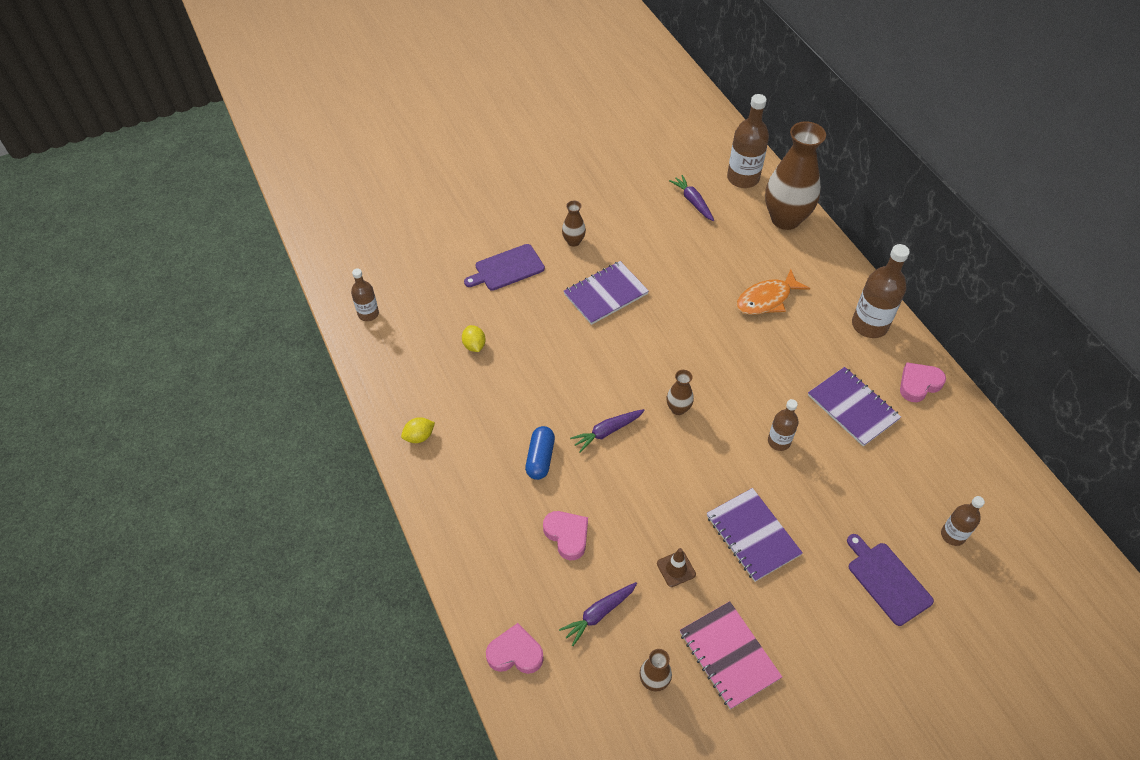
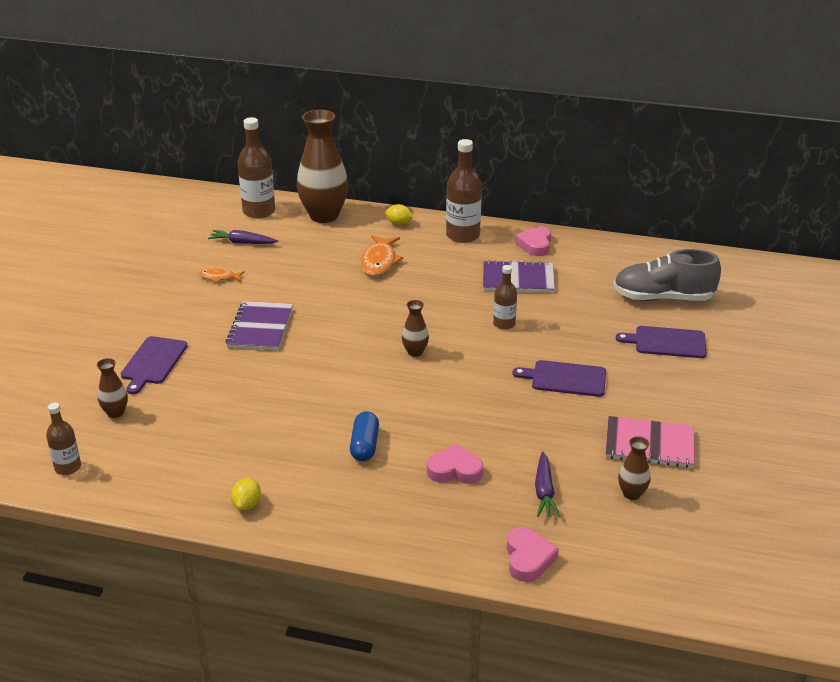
camera: 50 degrees left, 20 degrees down
yellow lemon [462,325,486,352] -> yellow lemon moved to [385,204,414,225]
pink heart [486,623,544,674] -> pink heart turned 135 degrees clockwise [507,527,559,582]
blue capsule [525,426,555,480] -> blue capsule turned 45 degrees clockwise [350,411,379,461]
brown vase [562,200,586,247] -> brown vase moved to [97,358,128,418]
purple carrot [570,409,645,453] -> none
brown traffic cone [657,548,696,587] -> none
purple notebook [706,488,803,582] -> purple cutting board [513,360,606,397]
brown bottle [941,496,985,546] -> grey shoe [613,249,721,301]
none -> orange fish [199,268,245,283]

